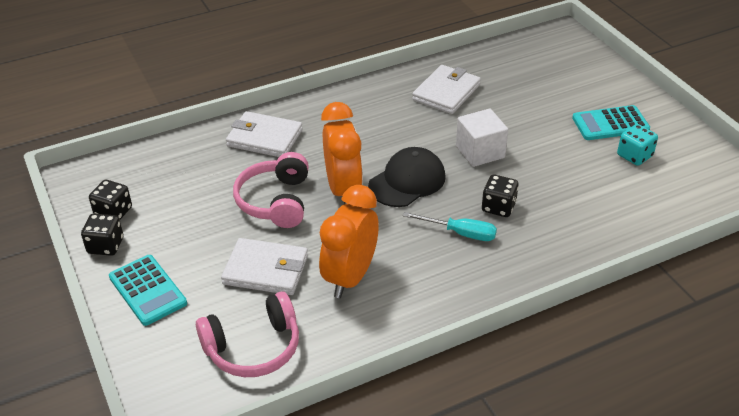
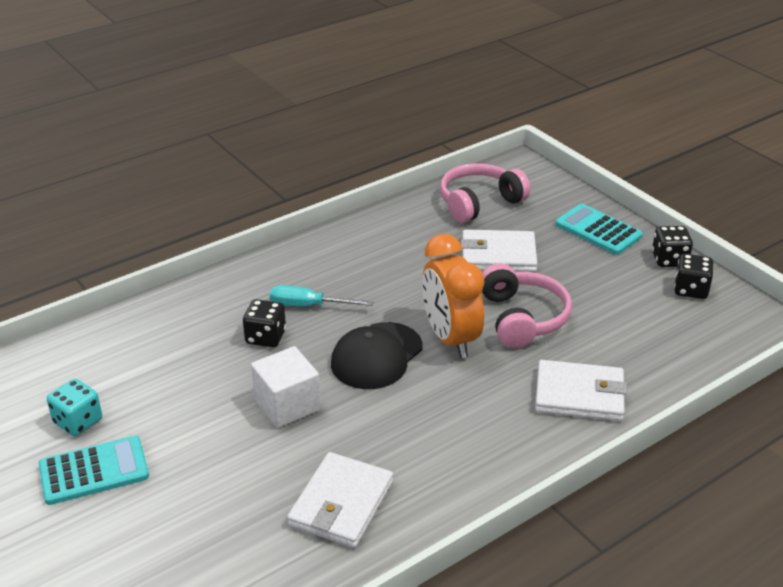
camera: 170 degrees right, 5 degrees down
orange clock [319,185,379,298] -> none

